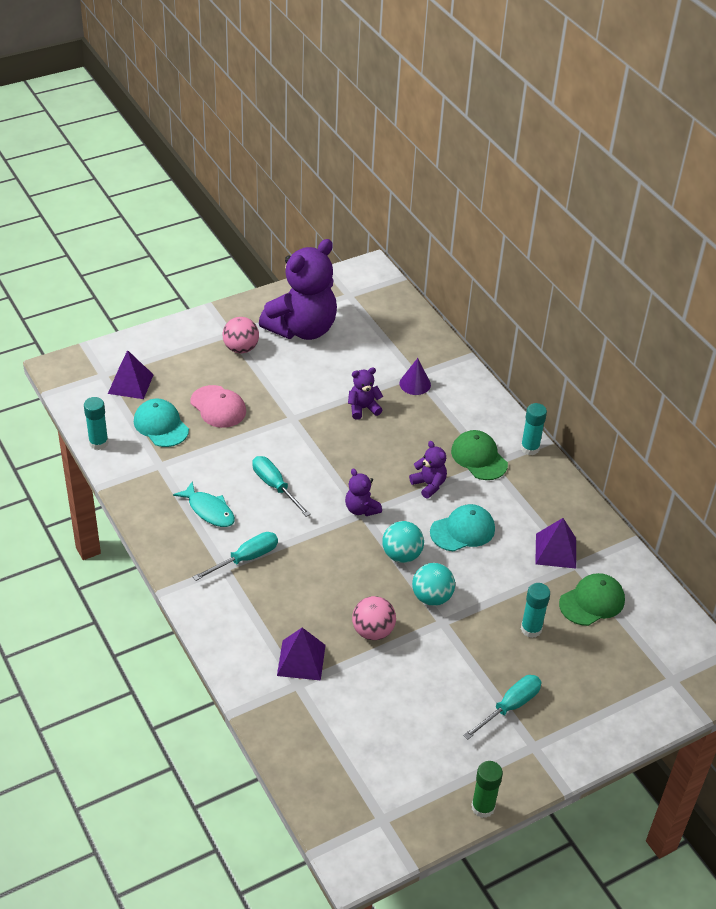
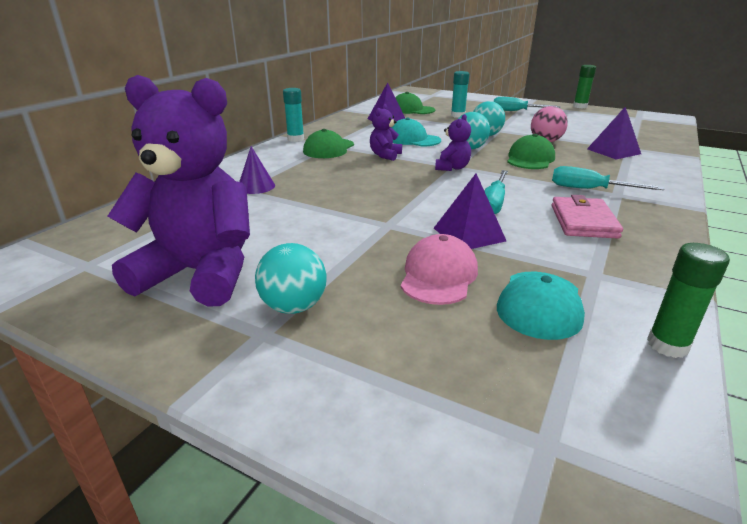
camera: 120 degrees left, 15 degrees down
turquoise glue stick [84,397,109,450] -> green glue stick [647,243,730,358]
purple pyramid [108,350,154,399] -> purple pyramid moved to [434,173,506,249]
turquoise fish [173,482,235,527] -> pink wallet [552,195,623,239]
pink ball [223,317,259,353] -> turquoise ball [255,243,326,314]
purple teddy bear [348,367,383,420] -> none
none -> green cap [507,134,555,169]

